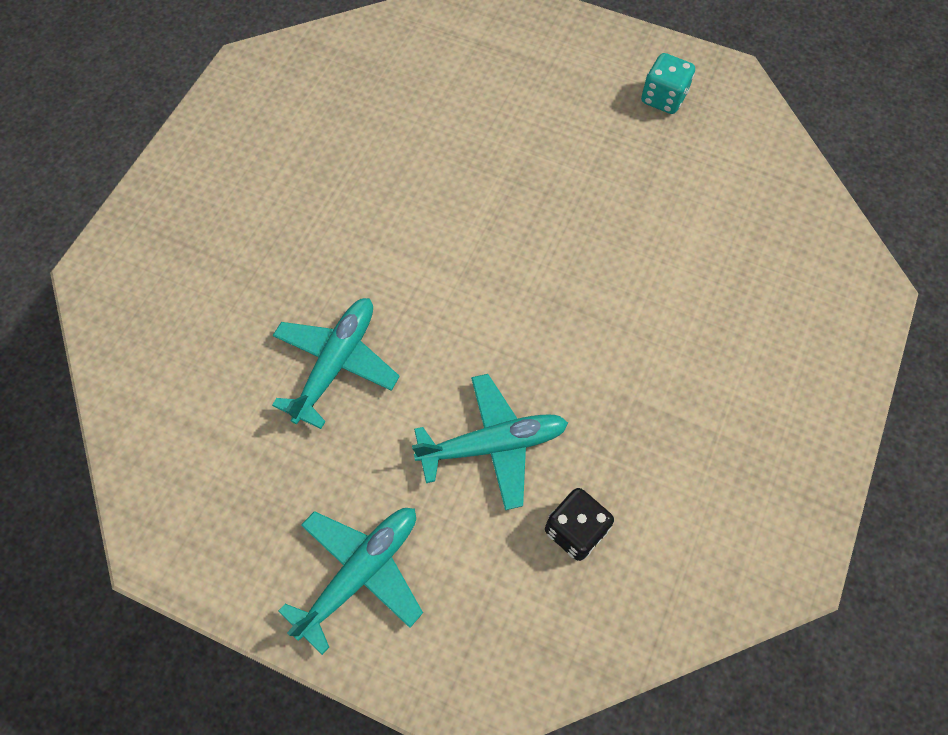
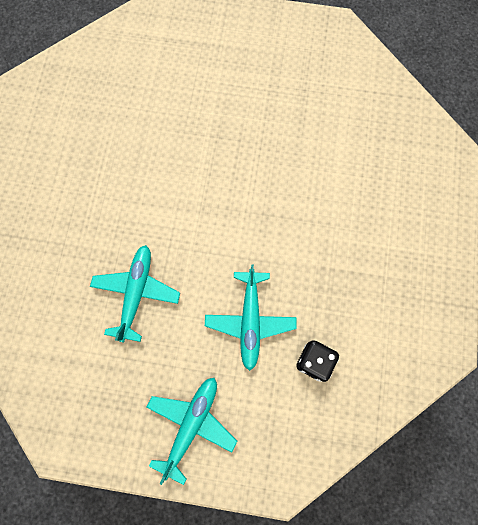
camera: 15 degrees left, 10 degrees up
turquoise plane [412,374,568,510] -> turquoise plane turned 120 degrees clockwise [205,264,297,371]
turquoise dice [641,53,695,114] -> none

